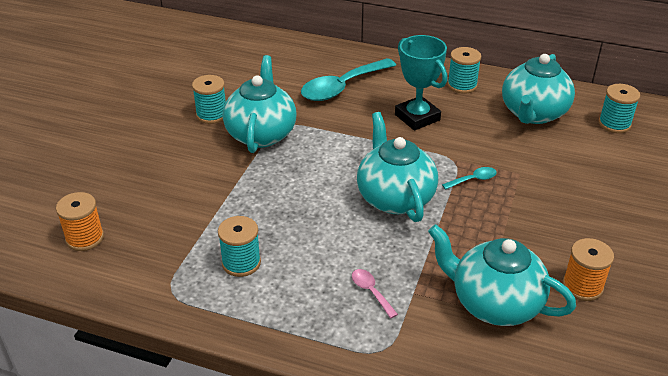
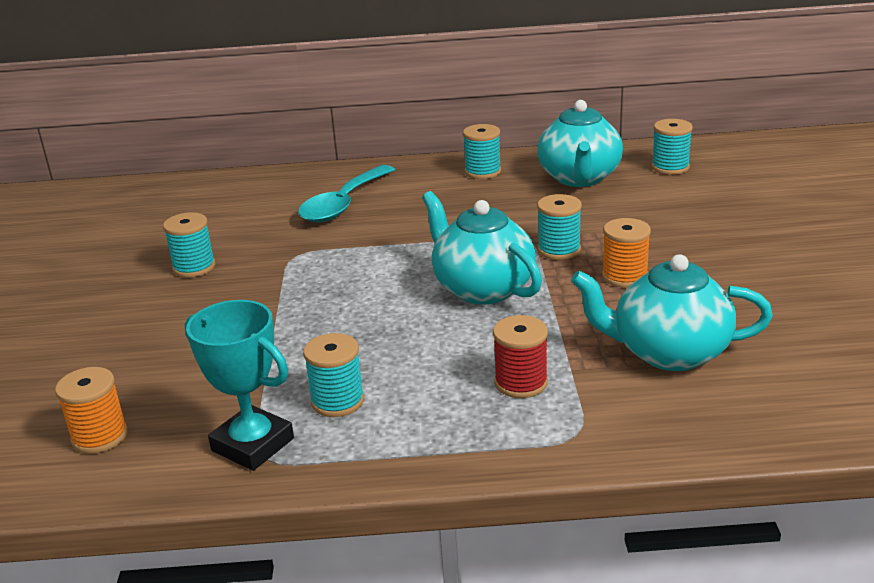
camera: 20 degrees left, 10 degrees down
turquoise teapot [223,55,296,153] -> none
pink spoon [352,269,398,318] -> red spool [493,315,548,398]
turquoise trophy [395,35,447,131] -> turquoise trophy moved to [185,300,294,471]
turquoise spoon [442,167,497,190] -> turquoise spool [537,194,582,260]
orange spool [563,238,614,301] -> orange spool moved to [602,218,651,288]

